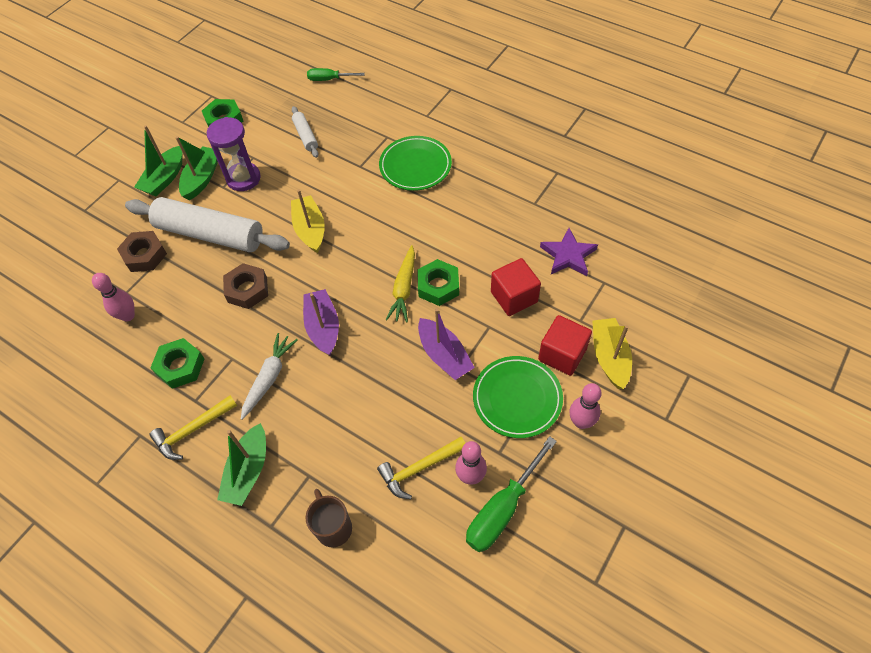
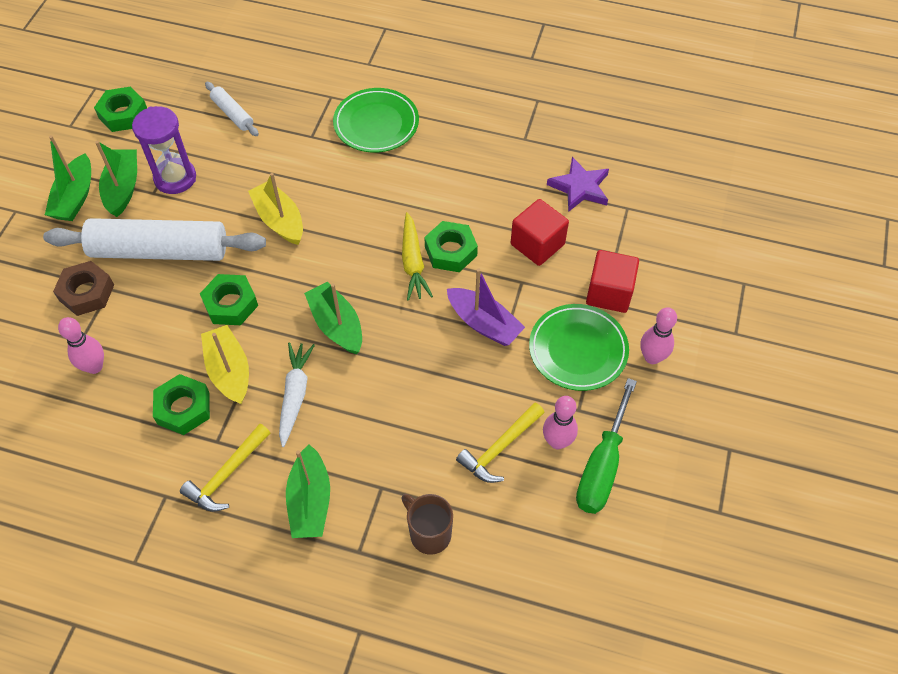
camera: 20 degrees left, 0 degrees up
brown nut [223,263,268,309] -> green nut [200,274,258,325]
purple boat [303,289,339,355] -> green boat [304,281,362,354]
green screwdriver [307,68,365,81] -> none
yellow boat [592,318,632,389] -> yellow boat moved to [201,325,249,404]

